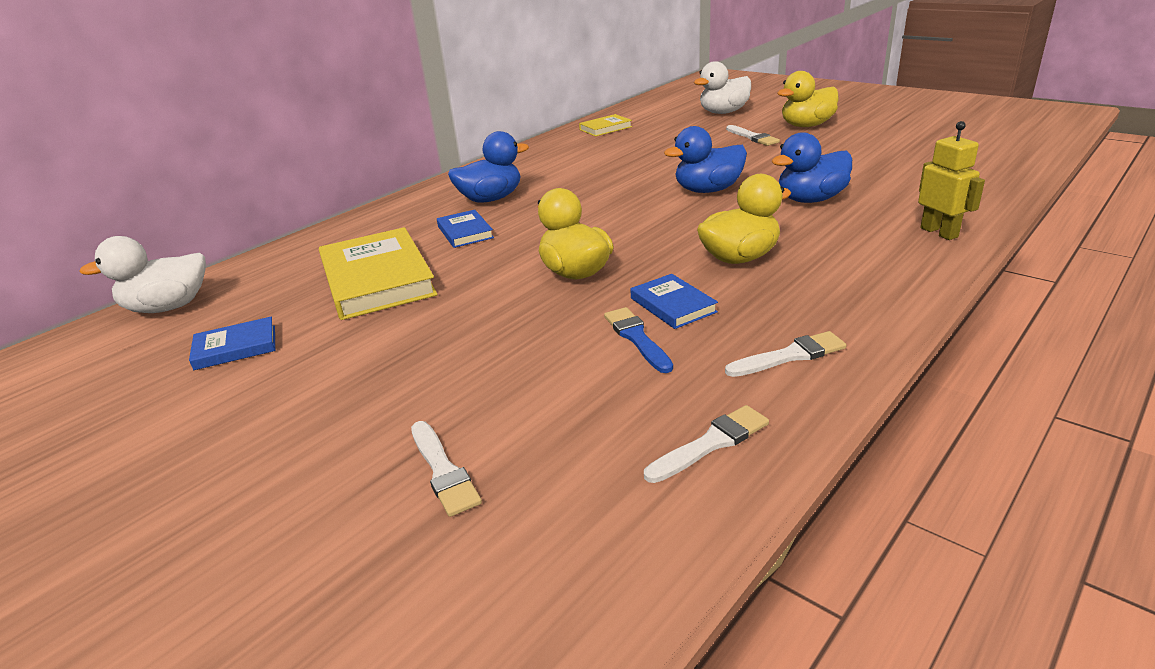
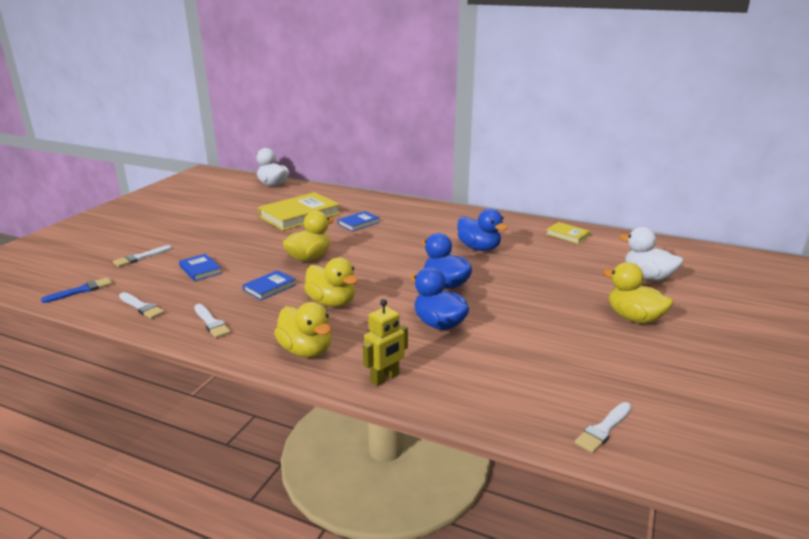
camera: 70 degrees right, 5 degrees down
blue book [189,317,275,370] -> blue book moved to [179,254,222,281]
blue duck [448,131,529,203] -> blue duck moved to [457,208,508,251]
blue brush [604,307,673,373] -> blue brush moved to [41,277,112,303]
white brush [726,125,780,146] -> white brush moved to [574,402,632,453]
none -> yellow duck [274,302,331,357]

